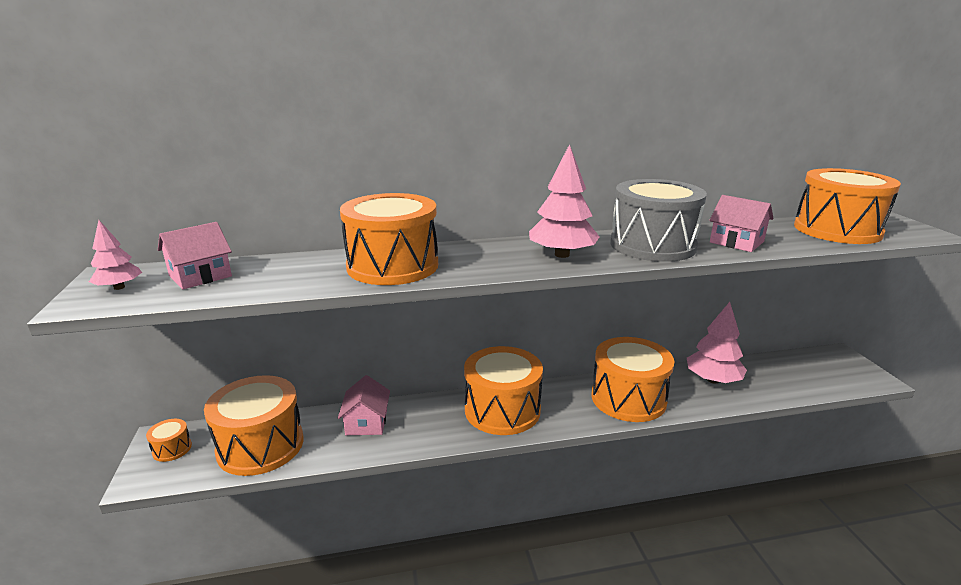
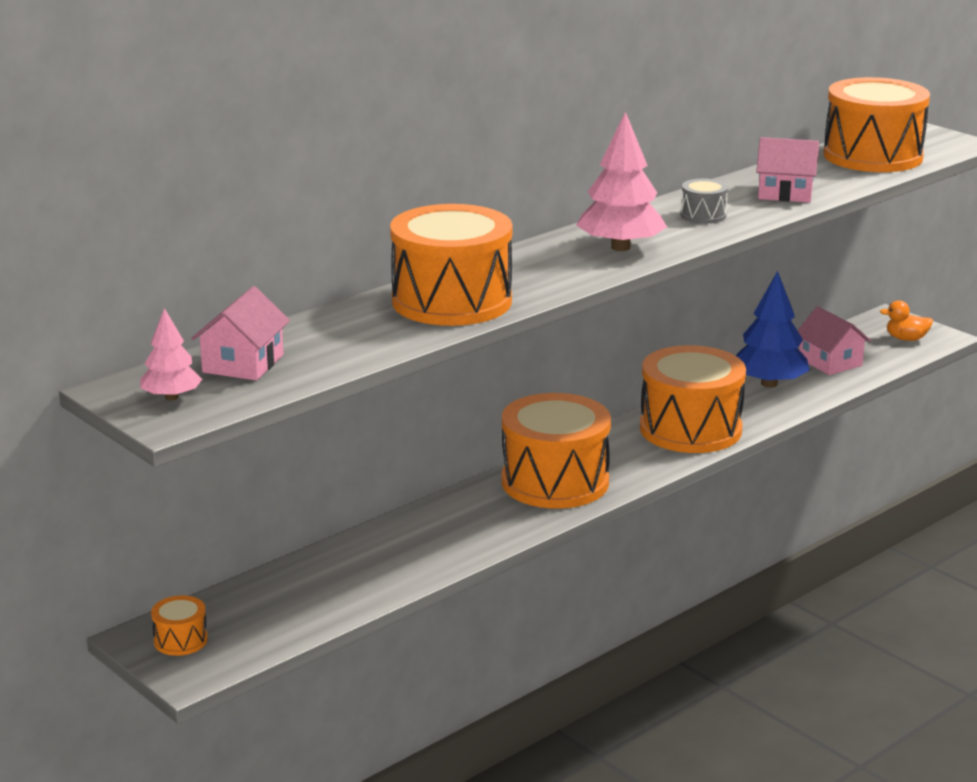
camera: 30 degrees left, 0 degrees up
orange drum [204,375,304,476] -> none
pink house [338,375,390,435] -> pink house moved to [797,307,871,375]
grey drum [610,179,707,262] -> grey drum [681,179,728,224], size x0.43
pink tree [687,302,747,384] -> blue tree [736,271,810,388]
none -> orange duck [880,300,933,341]

